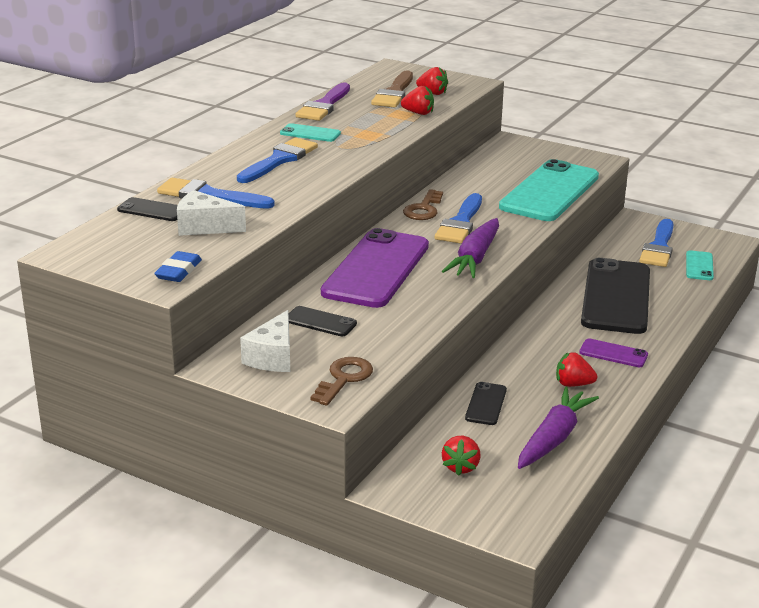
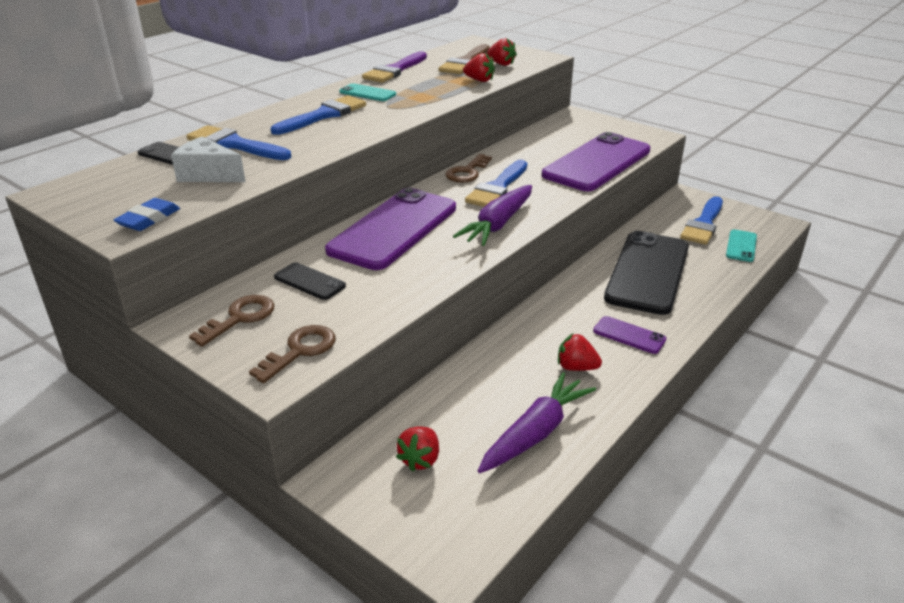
camera: 10 degrees right, 5 degrees up
white cheese [240,310,290,372] -> brown key [189,295,275,347]
black phone [465,382,507,425] -> none
turquoise phone [499,159,599,221] -> purple phone [542,132,650,191]

